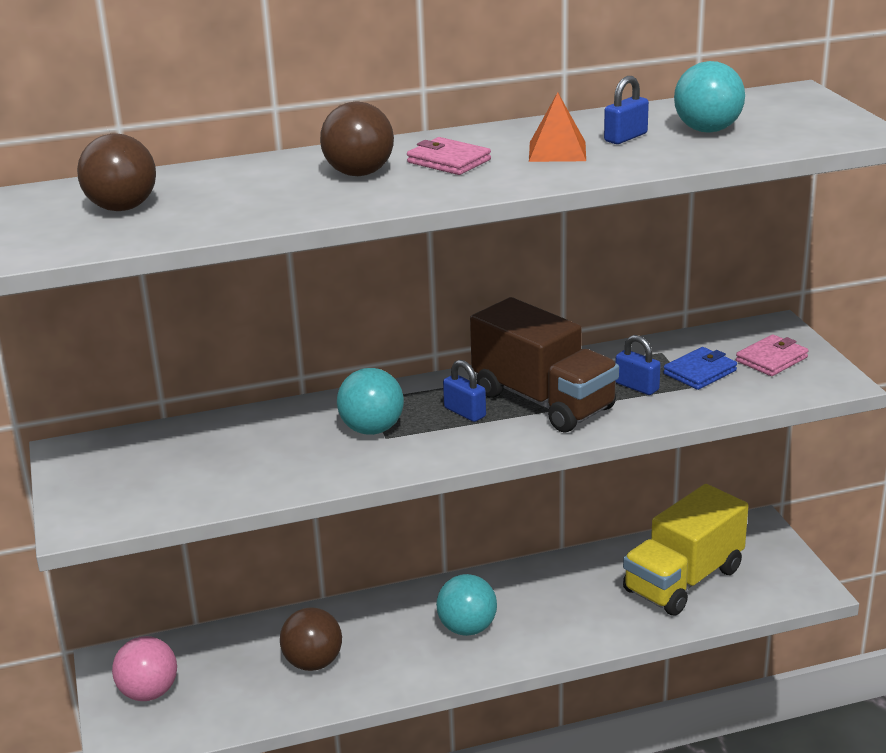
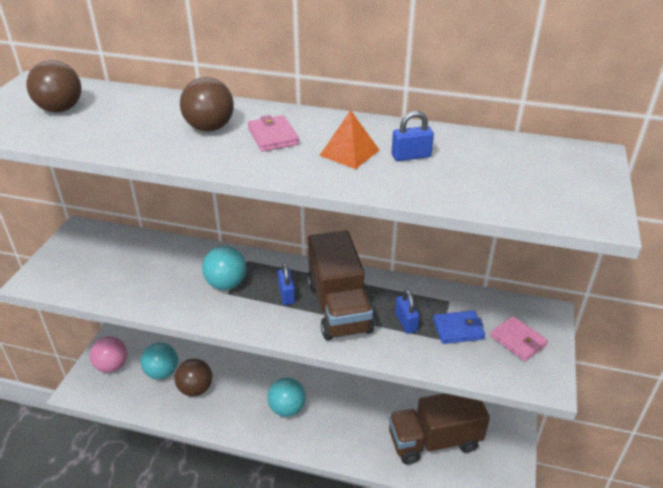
camera: 30 degrees right, 10 degrees up
yellow truck [623,484,749,616] -> brown truck [388,393,490,465]
turquoise ball [674,61,745,133] -> turquoise ball moved to [141,343,178,379]
pink wallet [736,334,809,376] -> pink wallet turned 60 degrees clockwise [490,316,548,362]

